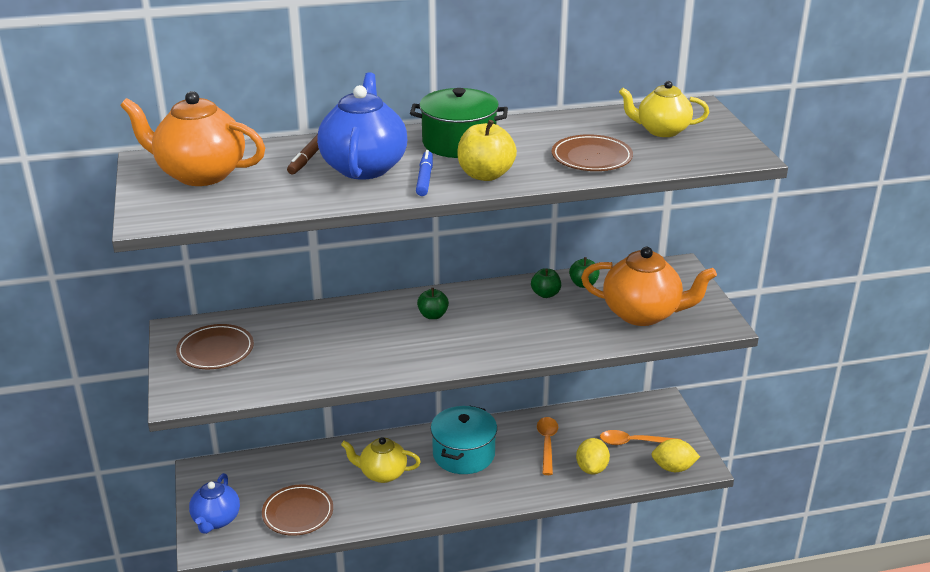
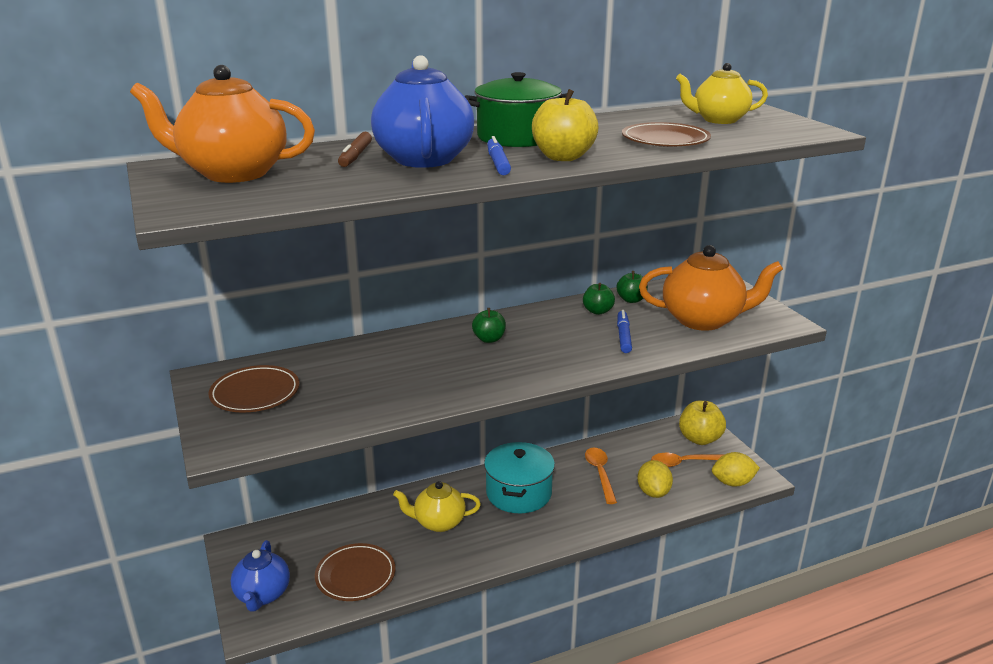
camera: 10 degrees left, 5 degrees down
none -> blue marker [617,310,632,353]
none -> yellow apple [679,401,726,445]

